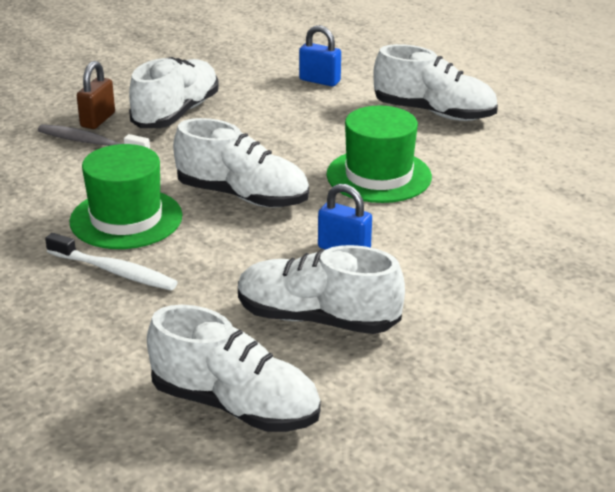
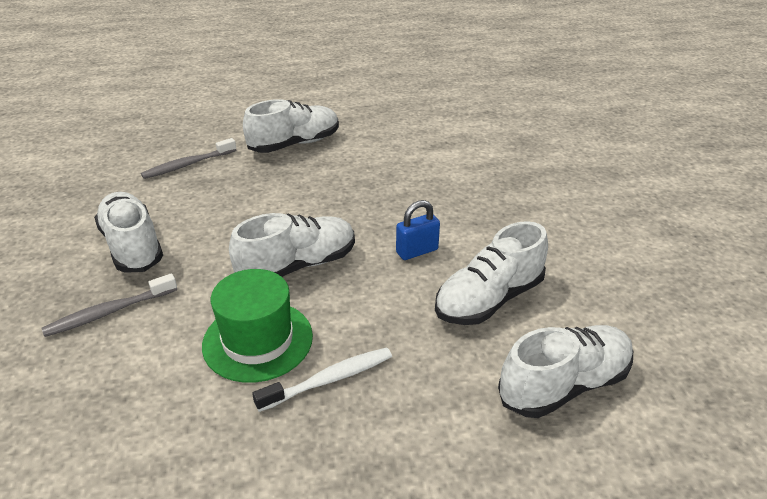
camera: 55 degrees left, 5 degrees up
brown padlock [77,61,115,129] -> none
blue padlock [299,25,341,86] -> grey toothbrush [141,138,237,179]
green hat [326,106,432,203] -> none

